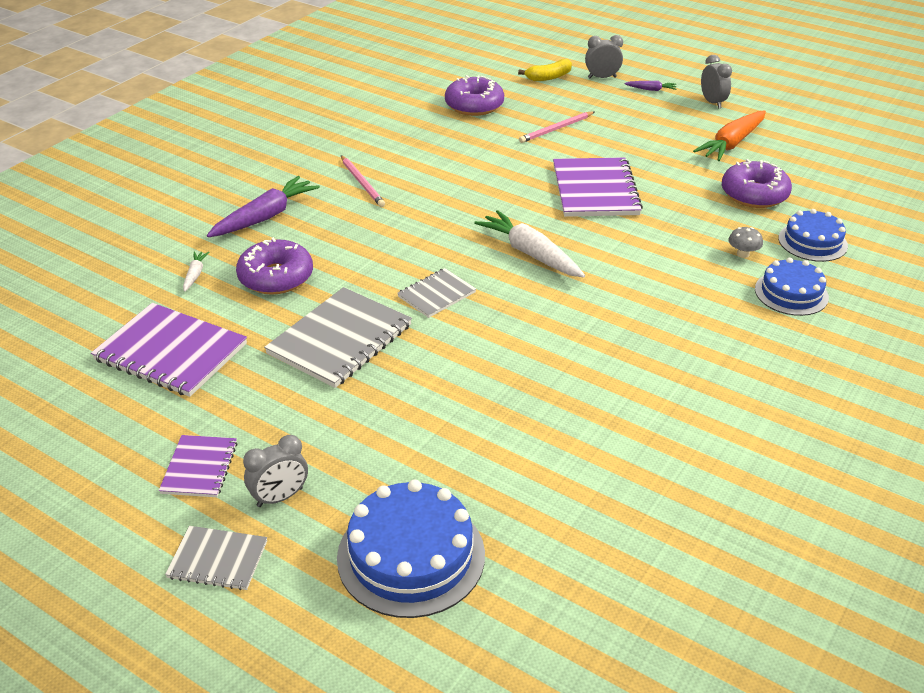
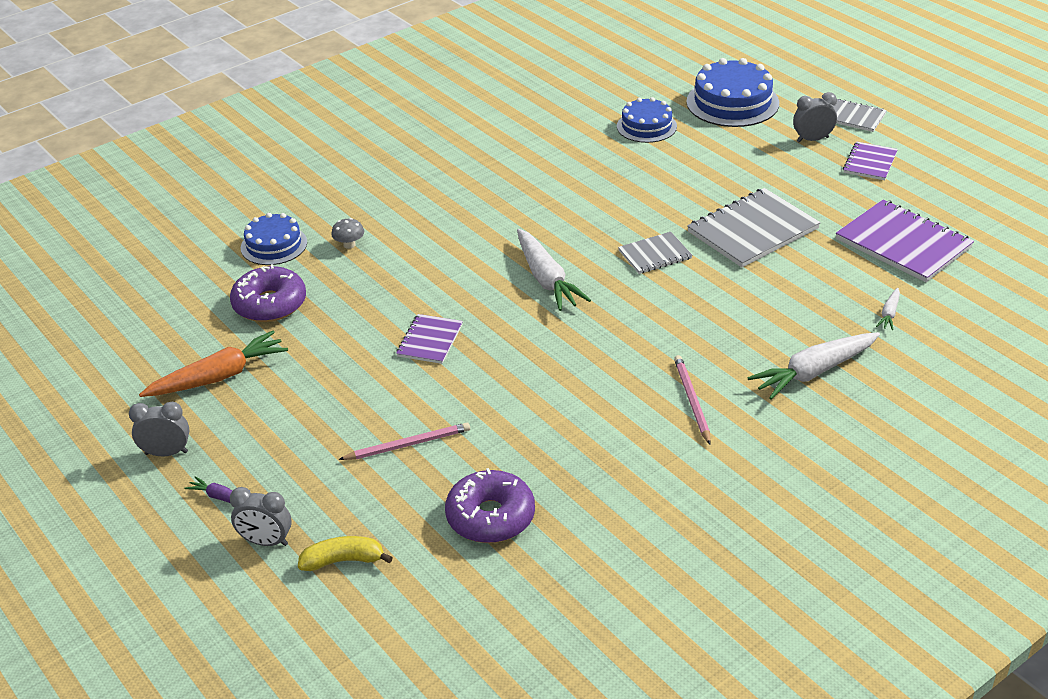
camera: 160 degrees left, 0 degrees up
purple carrot [207,176,320,237] -> white carrot [747,332,880,399]
purple donut [236,237,313,295] -> none
purple notebook [553,157,643,217] -> purple notebook [396,314,463,364], size x0.56
grey clock [701,55,732,109] -> grey clock turned 90 degrees clockwise [129,402,189,456]
blue cake [755,258,829,316] -> blue cake moved to [617,97,677,143]

